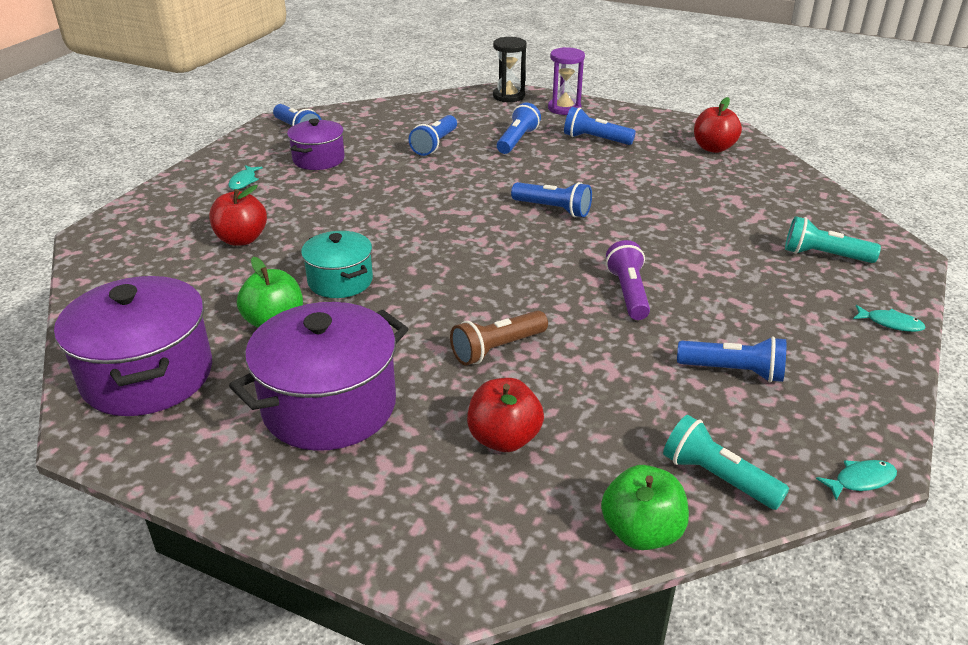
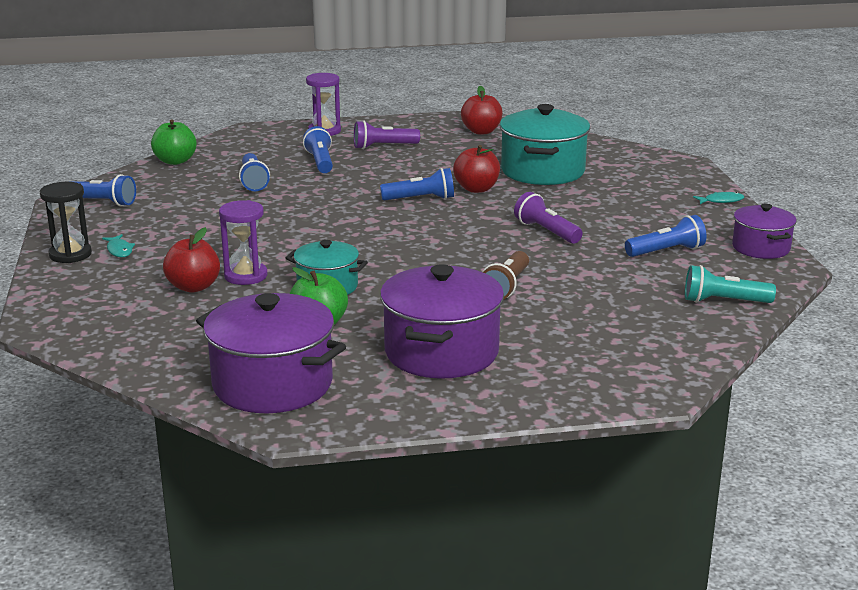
camera: 35 degrees left, 10 degrees down
purple pot [287,119,345,170] -> purple pot moved to [732,204,797,259]
red apple [467,378,544,452] -> red apple moved to [453,145,500,193]
black hourglass [493,37,527,102] -> black hourglass moved to [40,182,92,263]
blue flashlight [564,107,636,145] -> purple flashlight [354,120,420,149]
green apple [601,465,689,550] -> green apple moved to [151,119,197,165]
turquoise flashlight [785,216,881,263] -> none
turquoise fish [816,460,897,500] -> none
none -> purple hourglass [219,200,267,285]
none -> turquoise pot [500,104,590,185]

